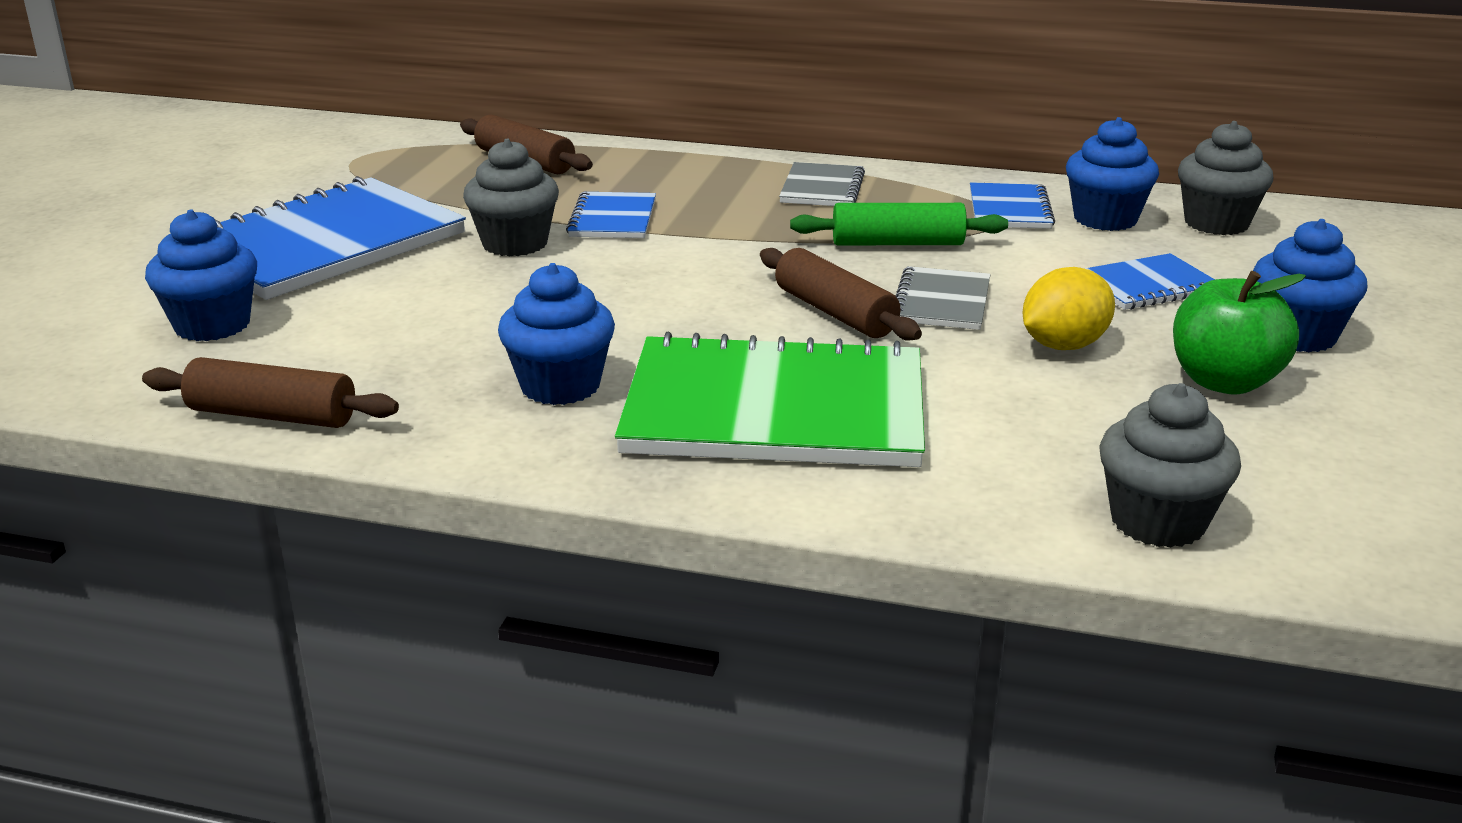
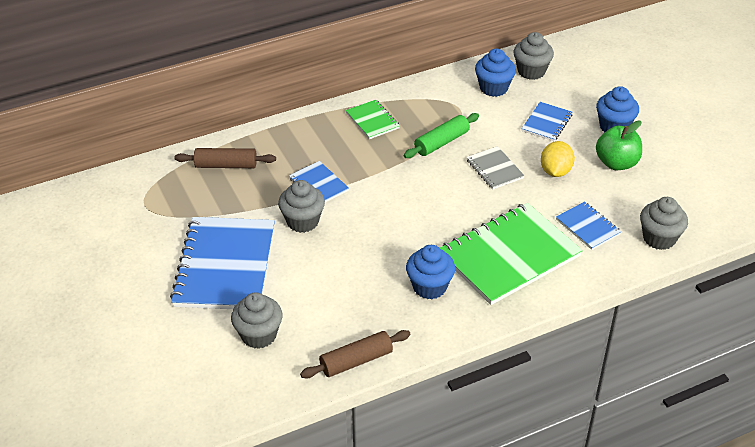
camera: 40 degrees left, 15 degrees up
blue cupcake [145,210,257,341] -> grey cupcake [231,292,283,349]
brown rolling pin [760,248,922,341] -> none
grey notebook [779,162,865,206] -> green notebook [346,100,400,139]
blue notebook [970,182,1055,229] -> blue notebook moved to [556,201,621,250]

